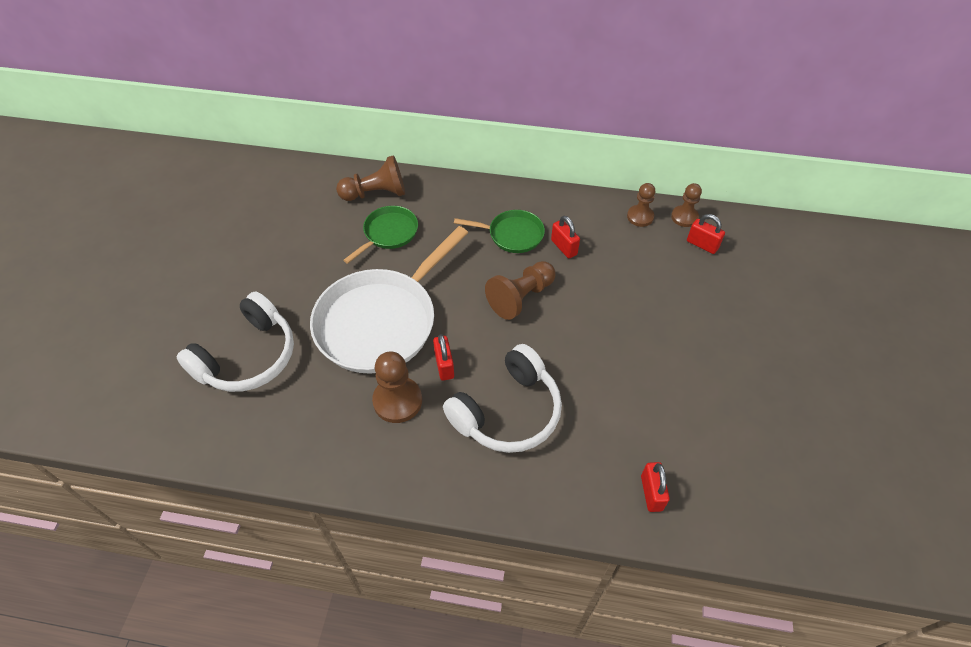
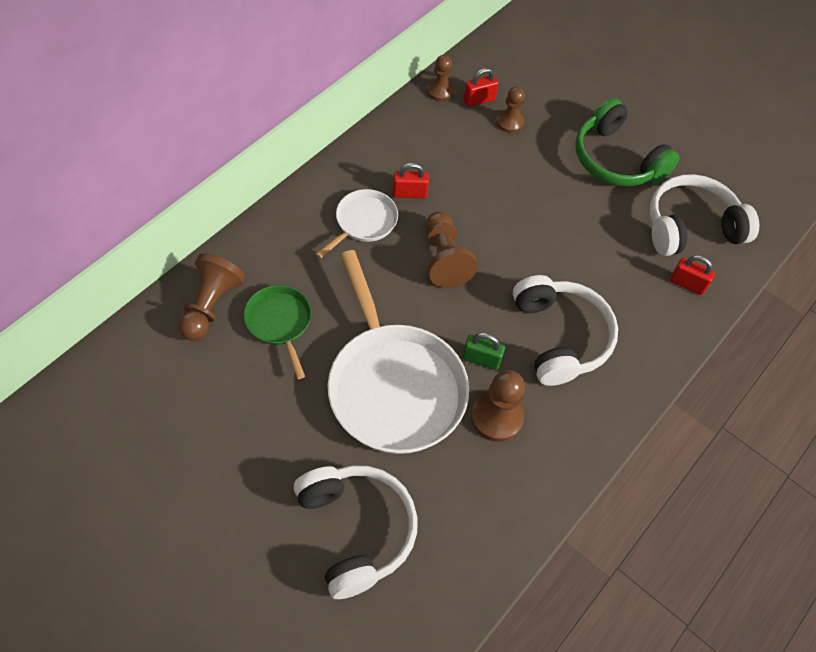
camera: 65 degrees left, 5 degrees up
red padlock [433,334,454,381] -> green padlock [462,333,505,370]
green pan [454,210,545,253] -> white pan [316,189,398,259]
brown pawn [627,183,655,227] -> brown pawn moved to [496,87,525,133]
none -> green headphones [575,98,679,186]
none -> white headphones [650,174,759,256]

